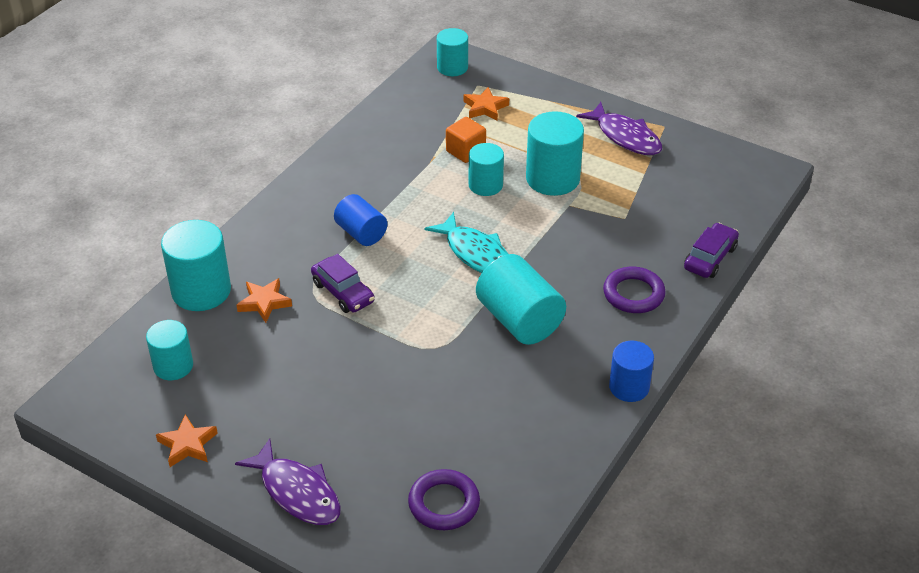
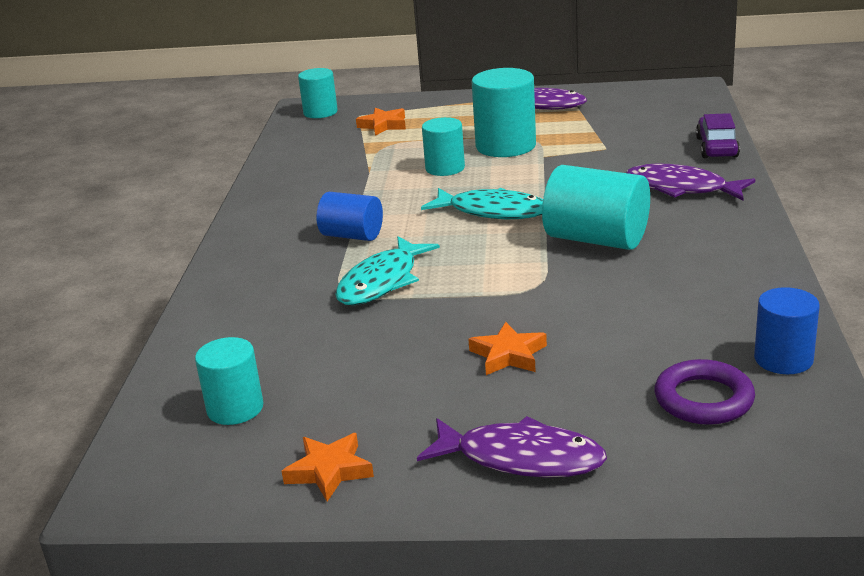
camera: 25 degrees left, 15 degrees down
turquoise cylinder [161,220,231,311] -> none
orange star [236,278,292,323] -> orange star moved to [468,322,547,375]
purple car [311,254,375,313] -> turquoise fish [335,236,440,305]
orange cube [446,117,486,163] -> none
purple ring [603,267,666,313] -> purple fish [626,164,755,201]
blue cylinder [609,341,654,402] -> blue cylinder moved to [754,287,820,374]

